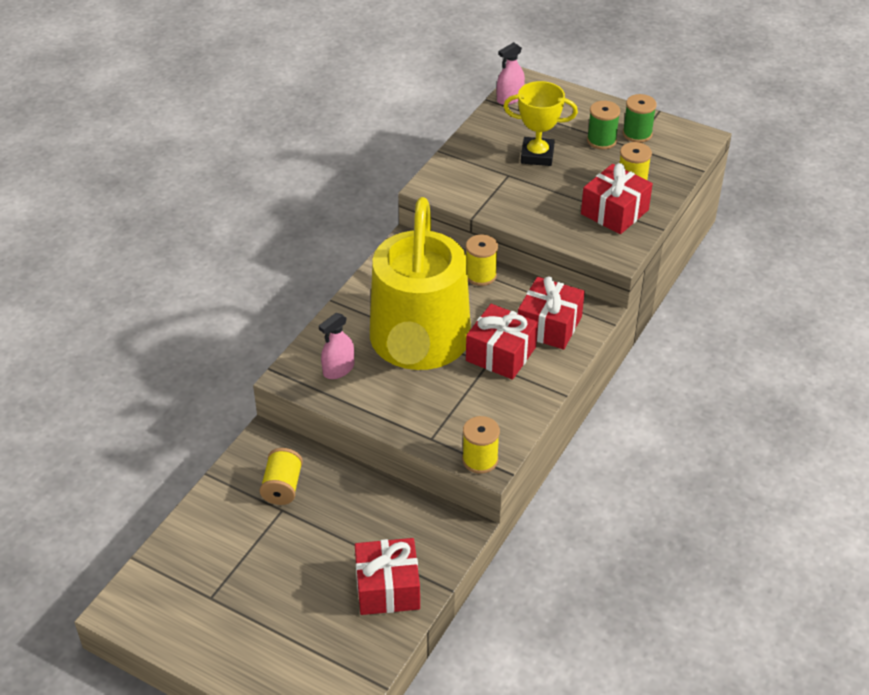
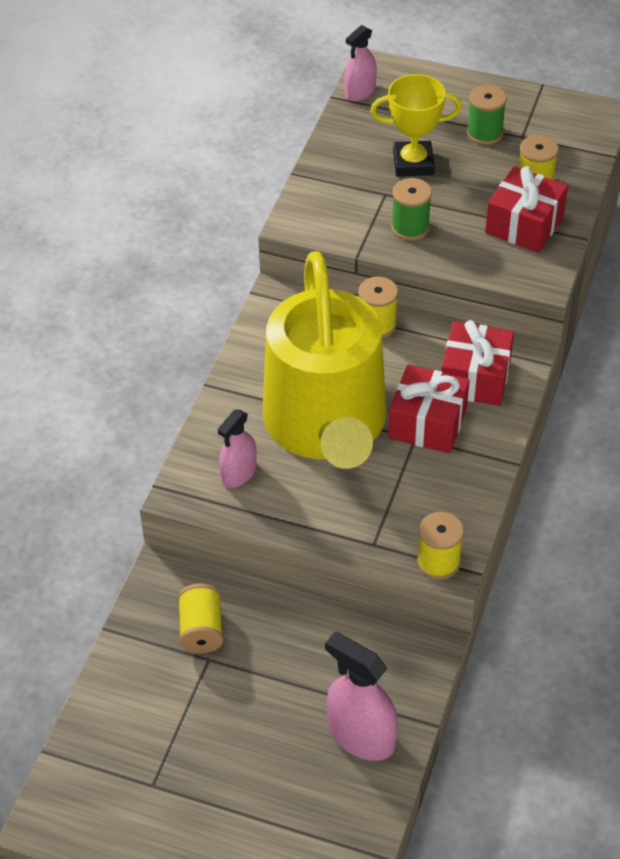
camera: 10 degrees left, 5 degrees up
red gift [355,538,420,615] -> pink spray bottle [325,632,398,761]
green spool [623,94,657,143] -> green spool moved to [391,178,432,240]

